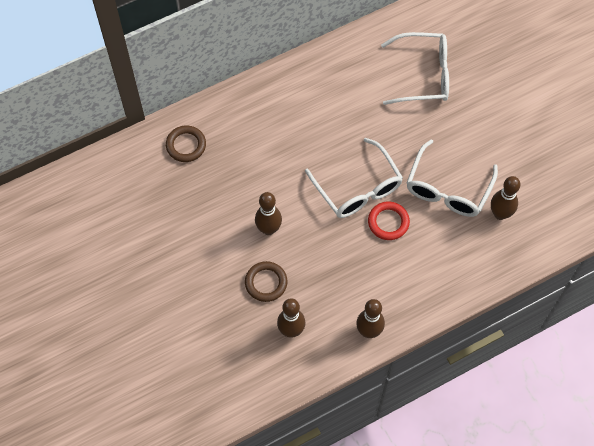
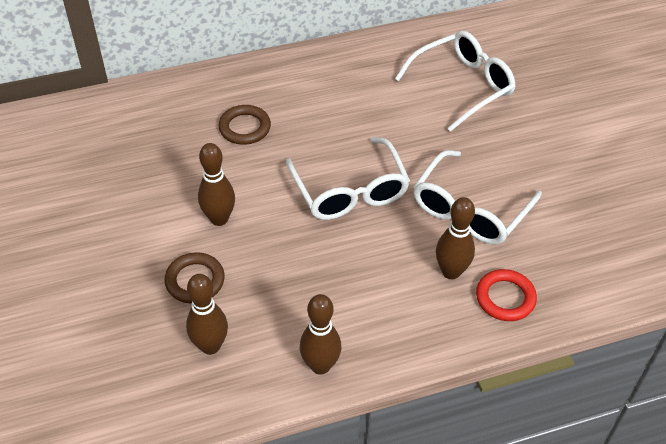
camera: 10 degrees right, 15 degrees down
brown ring [166,125,206,162] -> brown ring moved to [219,105,271,145]
red ring [368,202,410,240] -> red ring moved to [476,269,537,321]
white glasses [381,32,449,105] -> white glasses turned 45 degrees counterclockwise [395,31,516,132]
brown bowling pin [491,176,521,220] -> brown bowling pin moved to [436,197,475,279]

